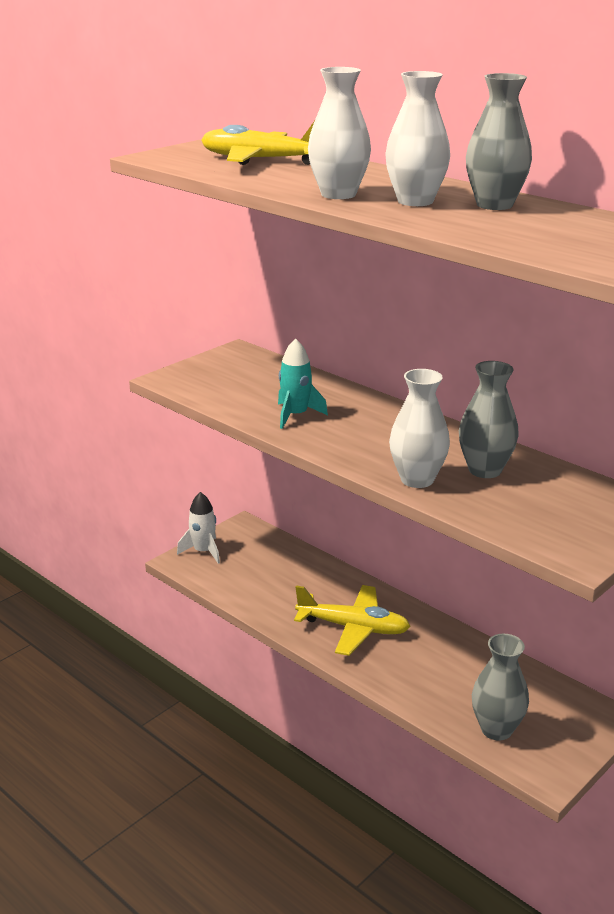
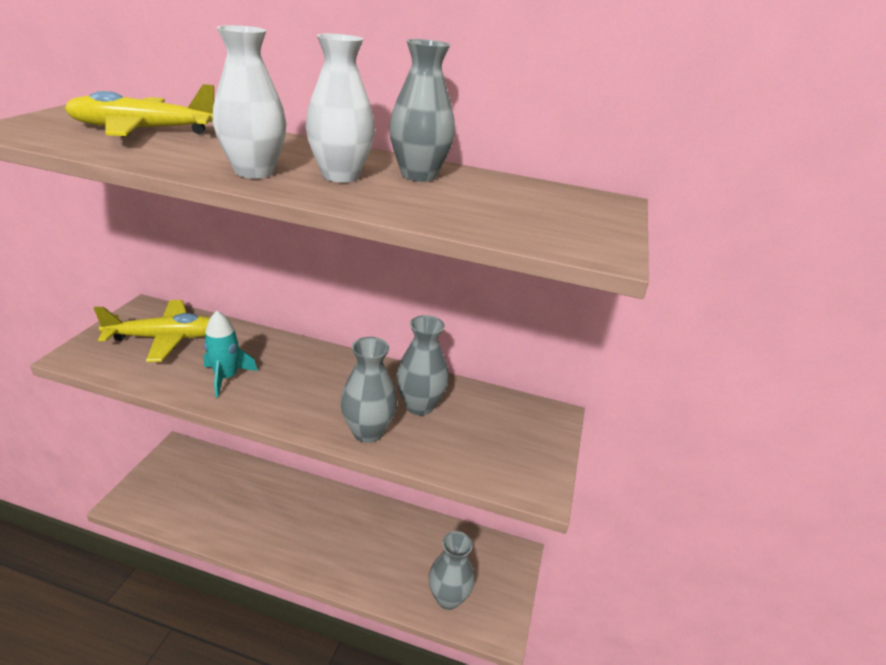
camera: 30 degrees left, 5 degrees up
white rocket [177,492,220,564] -> none
yellow plane [294,585,411,656] -> yellow plane moved to [94,300,210,362]
white vase [389,369,450,488] -> grey vase [340,337,397,443]

